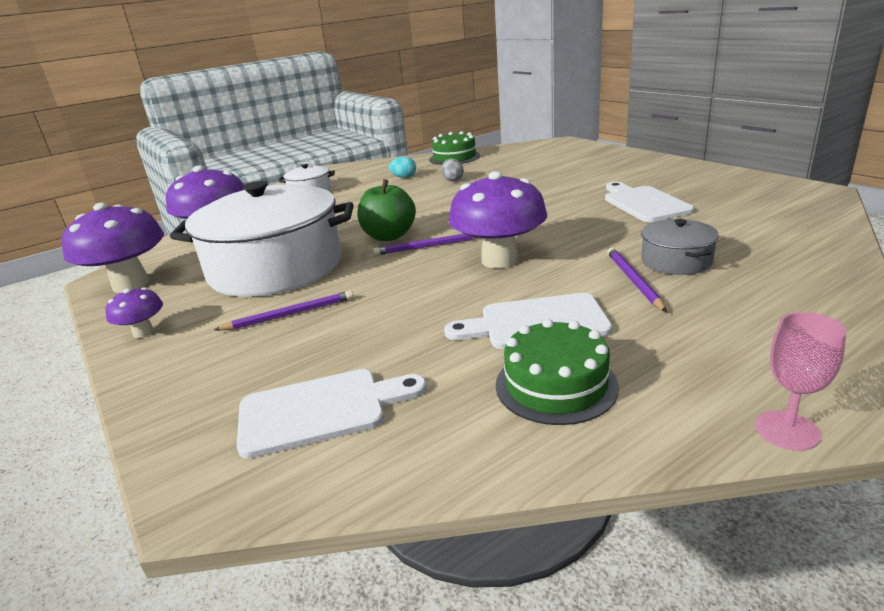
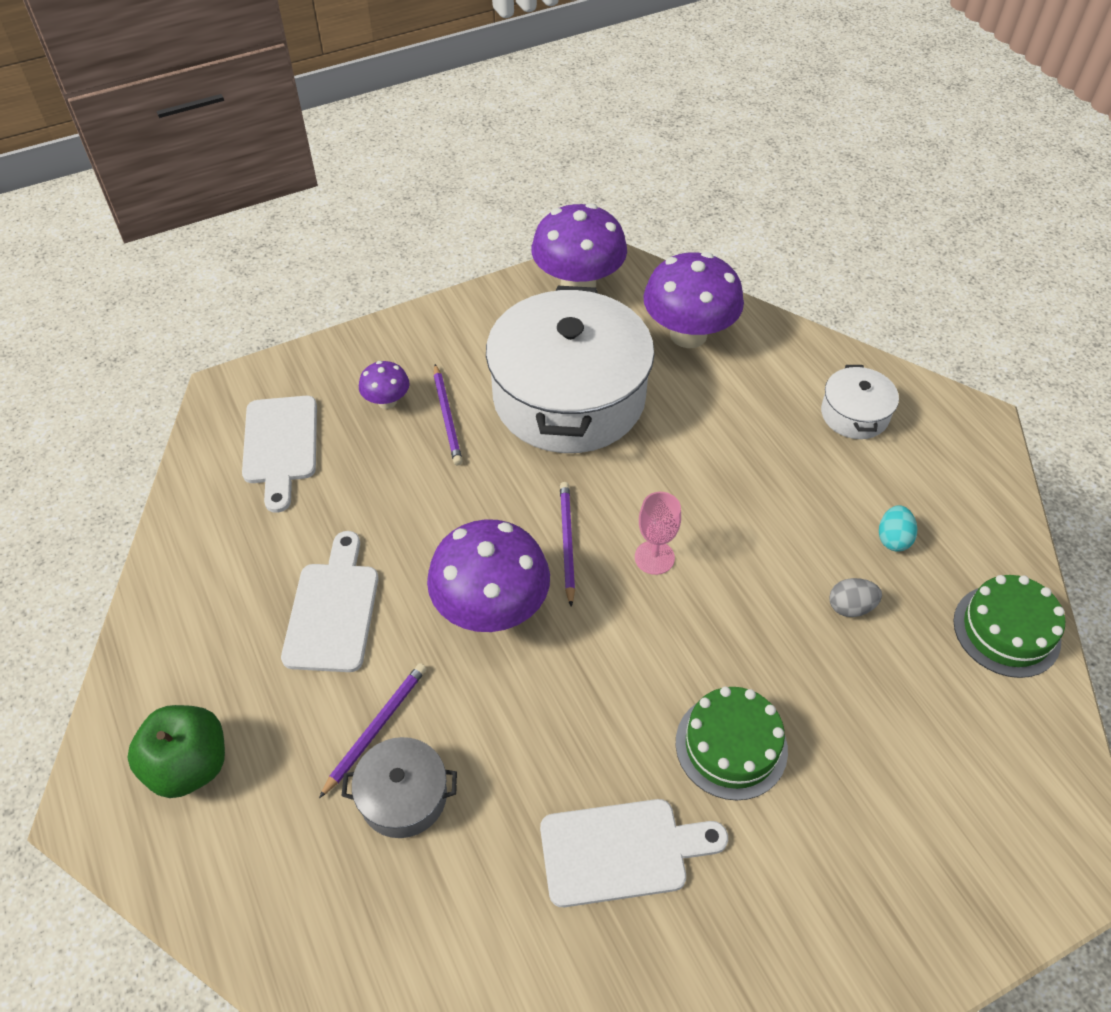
camera: 95 degrees right, 25 degrees up
purple mushroom [105,287,163,338] -> purple mushroom moved to [359,361,410,409]
green apple [358,179,416,241] -> green apple moved to [127,705,225,798]
green cake [496,319,619,425] -> green cake moved to [676,687,788,800]
purple pencil [607,247,667,312] -> purple pencil turned 60 degrees counterclockwise [319,663,427,798]
pink goblet [755,312,846,451] -> pink goblet moved to [635,492,681,575]

